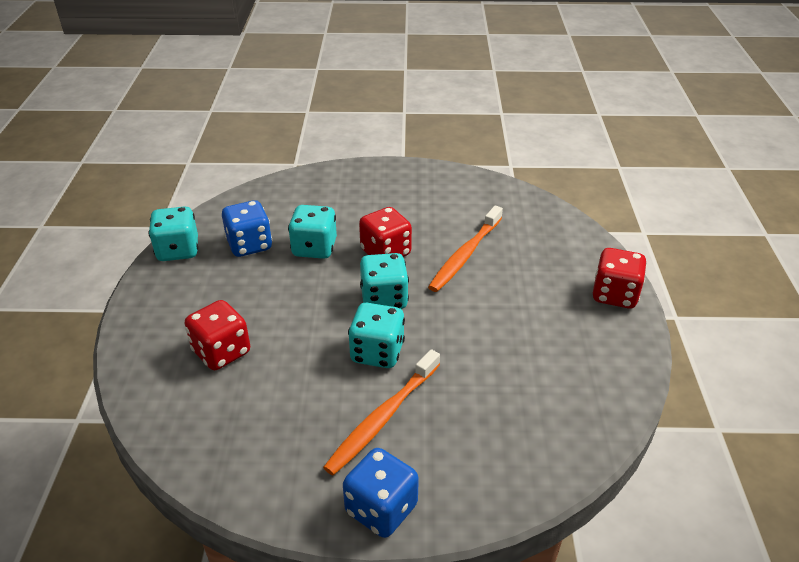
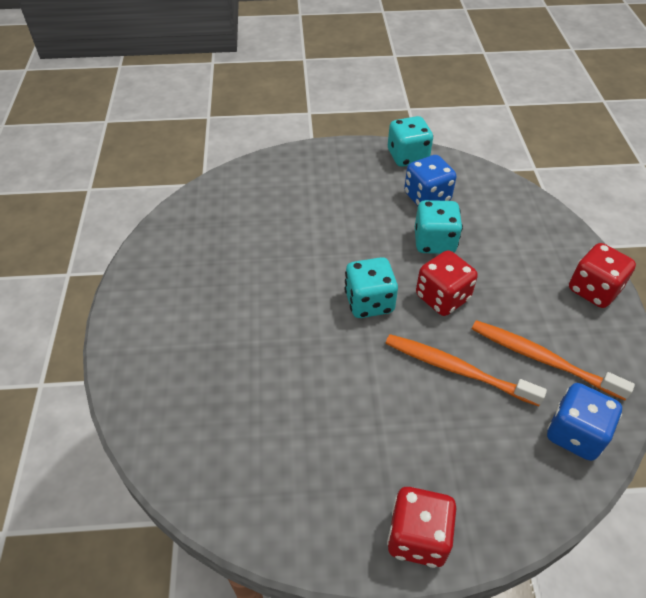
camera: 85 degrees right, 10 degrees up
red dice [185,300,250,370] -> red dice moved to [569,243,636,308]
orange toothbrush [323,349,440,475] -> orange toothbrush moved to [472,320,635,400]
blue dice [343,448,419,538] -> blue dice moved to [547,383,622,461]
turquoise dice [348,303,405,368] -> none

